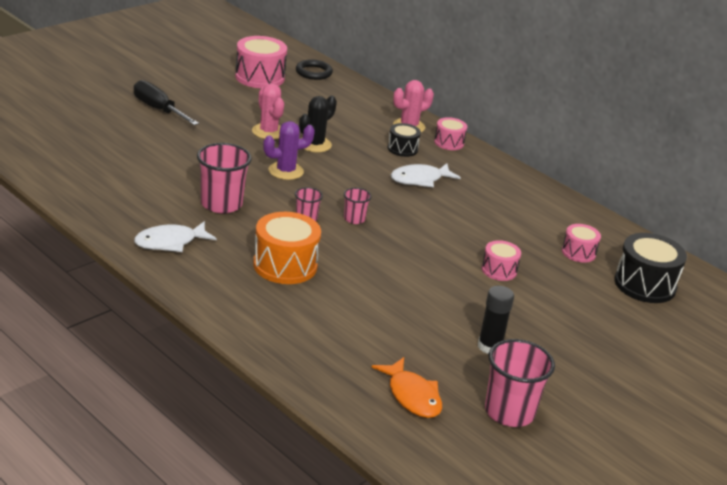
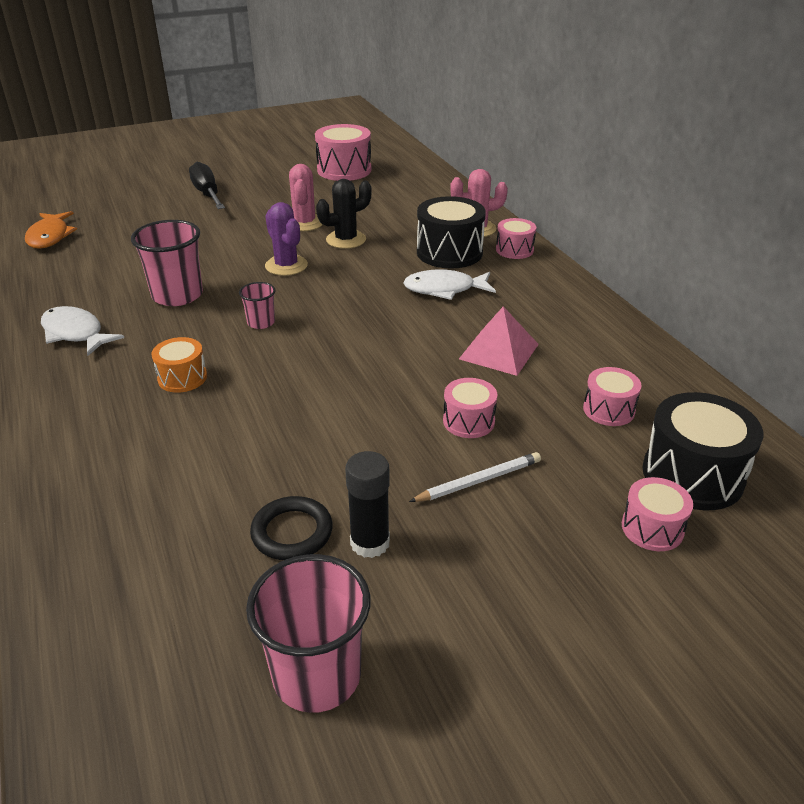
camera: 25 degrees right, 5 degrees up
white fish [134,221,217,252] -> white fish turned 45 degrees clockwise [41,306,124,356]
orange drum [253,212,321,284] -> orange drum [152,337,207,393], size x0.57
purple cactus [263,121,315,180] -> purple cactus turned 60 degrees clockwise [265,202,308,276]
black ring [296,59,333,80] -> black ring moved to [250,496,333,560]
pink cup [344,188,371,224] -> none
orange fish [371,357,442,418] -> orange fish moved to [25,211,77,249]
black drum [387,123,421,157] -> black drum [417,196,486,269], size x1.74
none -> white pencil [409,452,541,502]
none -> pink pyramid [459,306,539,376]
none -> pink drum [622,477,693,551]

